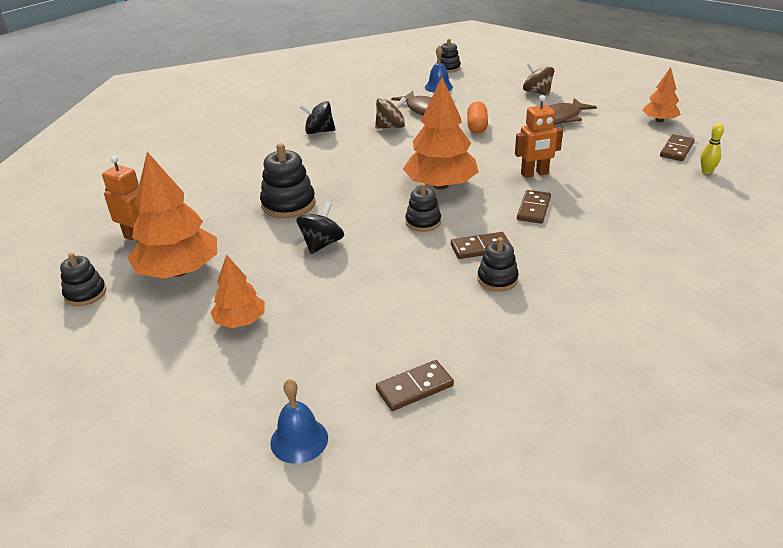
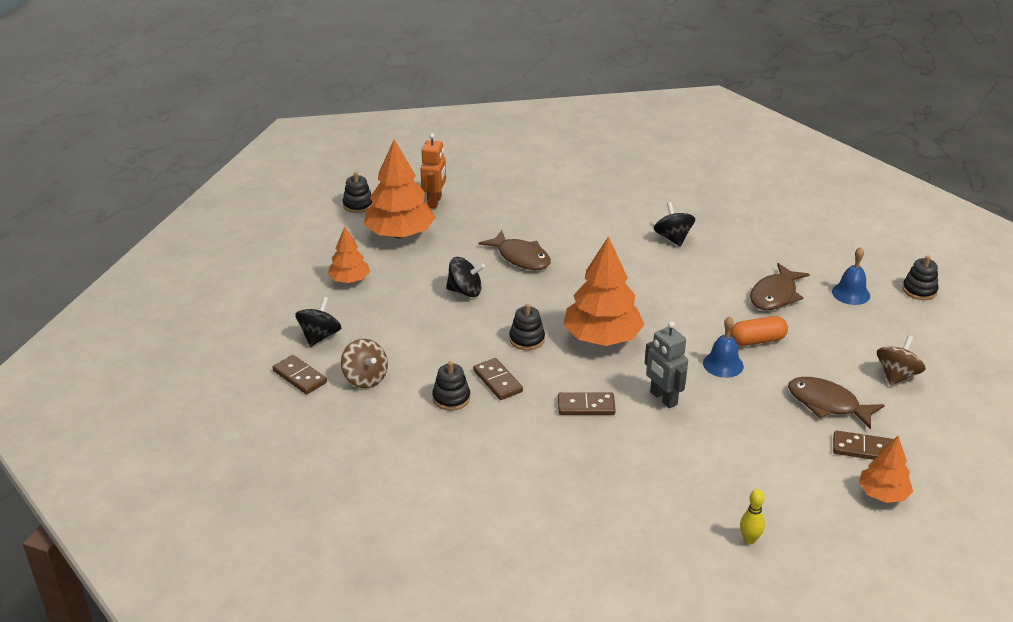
camera: 70 degrees right, 0 degrees up
black stacking toy [260,143,315,218] -> brown fish [478,230,551,270]
blue bell [270,379,328,464] -> blue bell moved to [703,316,744,378]
brown spinning top [375,97,406,129] -> brown spinning top moved to [341,339,388,388]
orange robot [515,95,563,178] -> grey robot [645,321,688,408]
brown domino [660,134,695,161] -> brown domino moved to [833,430,893,460]
none -> black spinning top [295,297,341,347]

